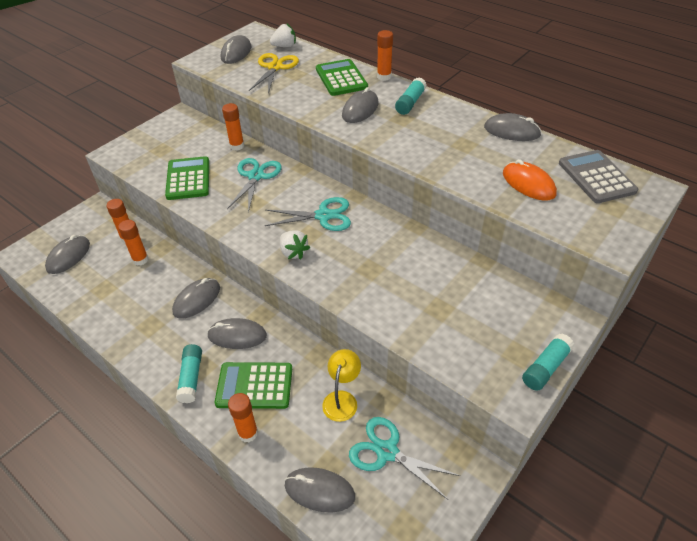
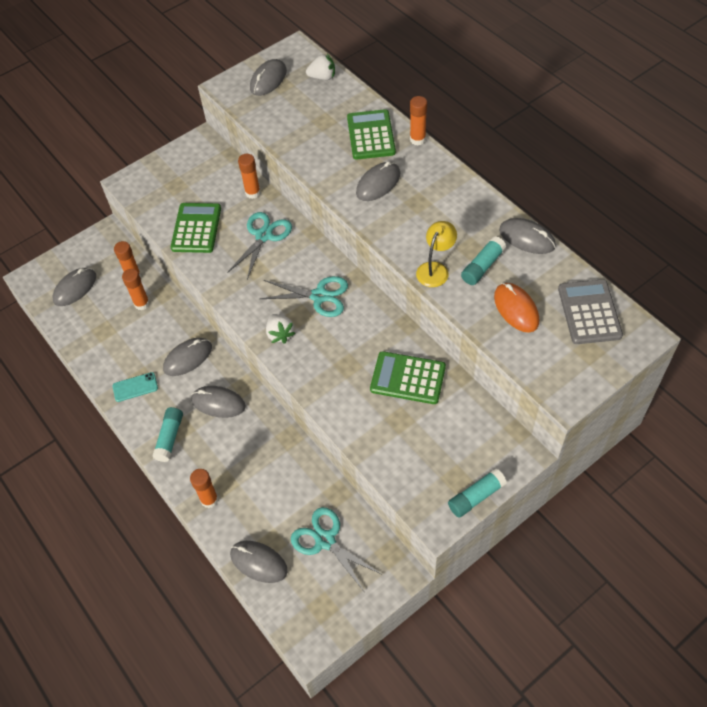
camera: 15 degrees right, 10 degrees up
green calculator [214,362,292,409] -> green calculator moved to [370,351,446,404]
yellow scissors [249,53,299,94] -> none
yellow lamp [322,349,361,422] -> yellow lamp moved to [416,221,457,287]
turquoise glue stick [395,77,426,115] -> turquoise glue stick moved to [461,236,506,285]
none -> turquoise phone [112,372,158,402]

